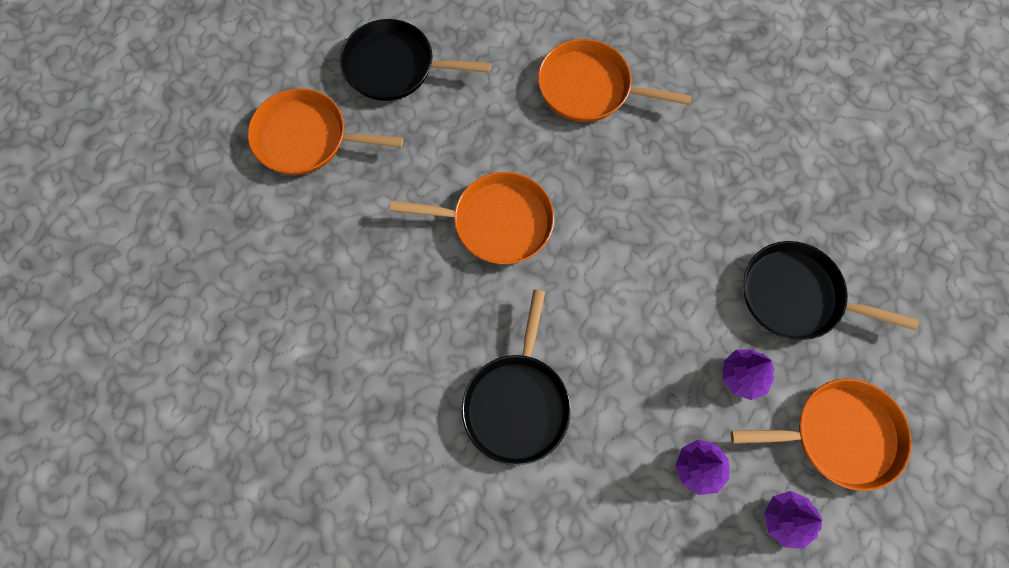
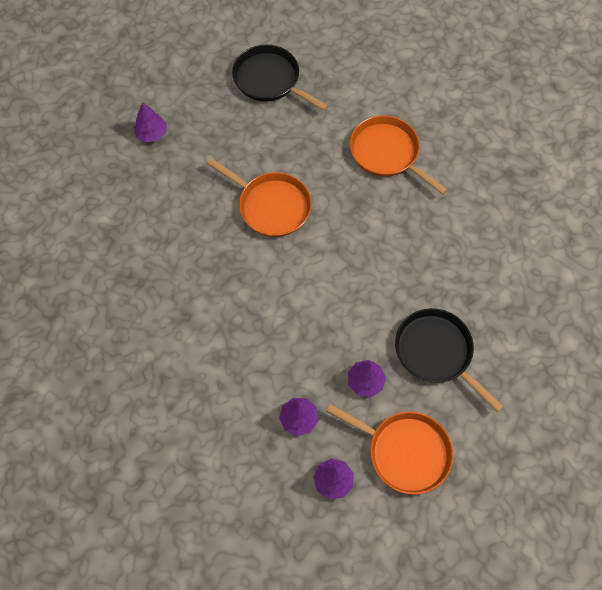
camera: 30 degrees right, 5 degrees down
orange pan [248,88,403,175] -> none
black pan [462,290,571,465] -> none
none -> purple tree [134,102,167,142]

